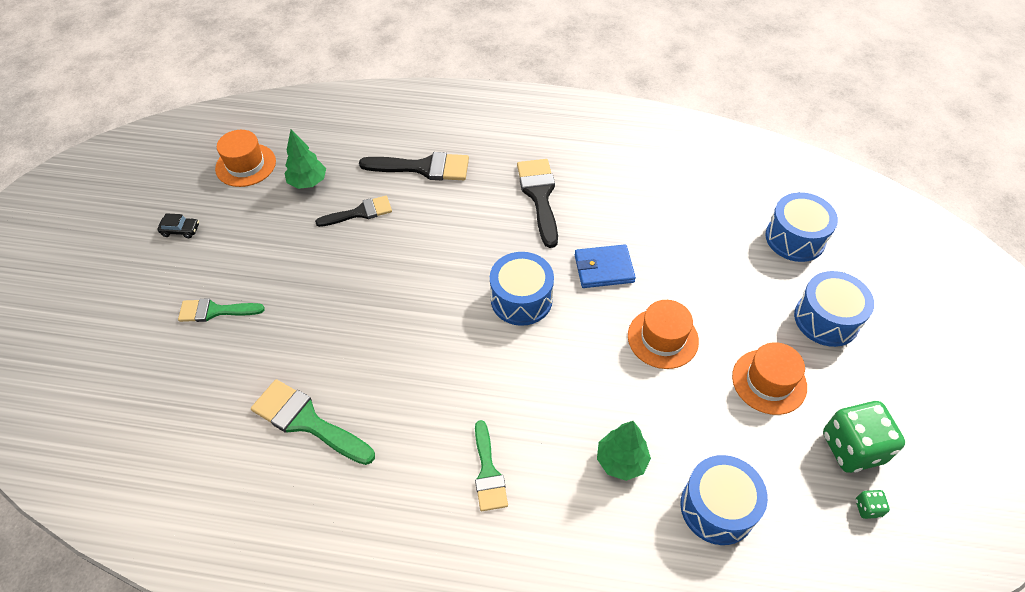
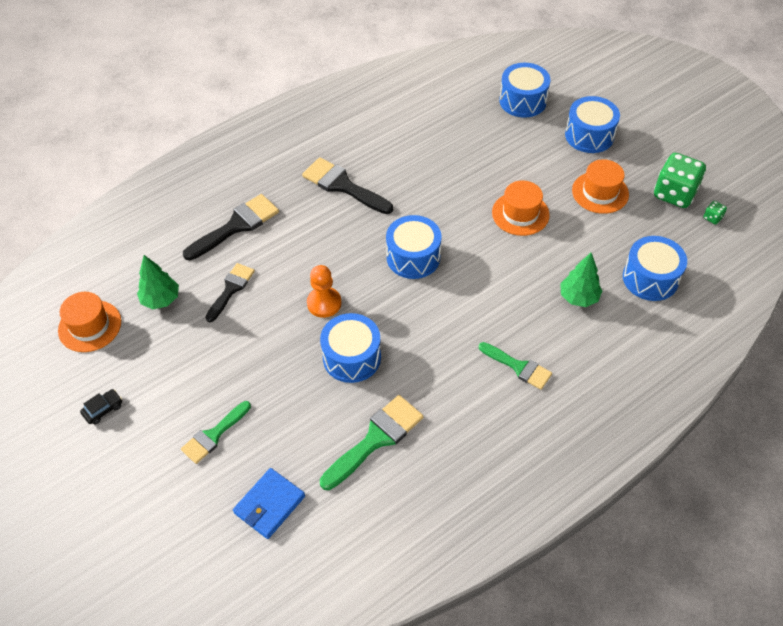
camera: 45 degrees left, 0 degrees up
green brush [251,379,375,465] -> green brush turned 150 degrees clockwise [320,395,423,490]
blue wallet [575,244,636,288] -> blue wallet moved to [233,468,305,539]
none -> orange pawn [307,265,342,318]
none -> blue drum [320,313,381,383]

